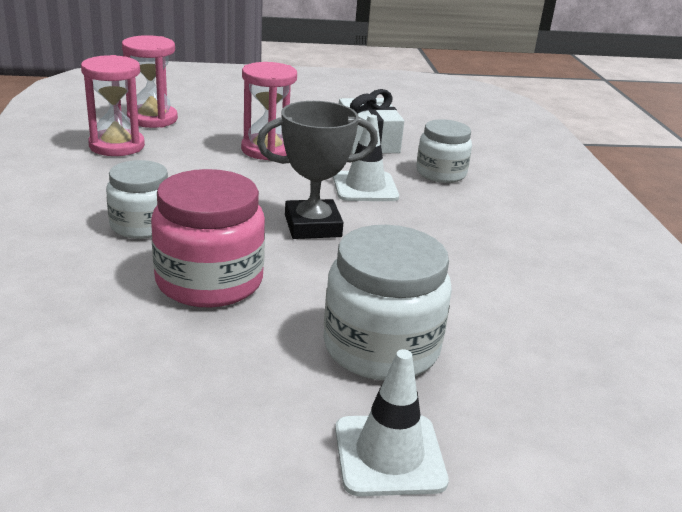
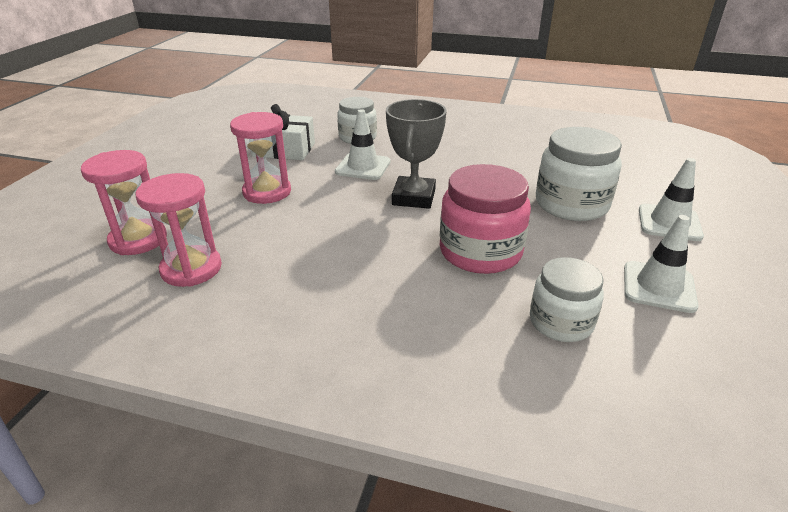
camera: 65 degrees left, 5 degrees up
white jar [106,160,168,239] -> white jar moved to [530,257,604,342]
none -> white traffic cone [624,215,699,313]

